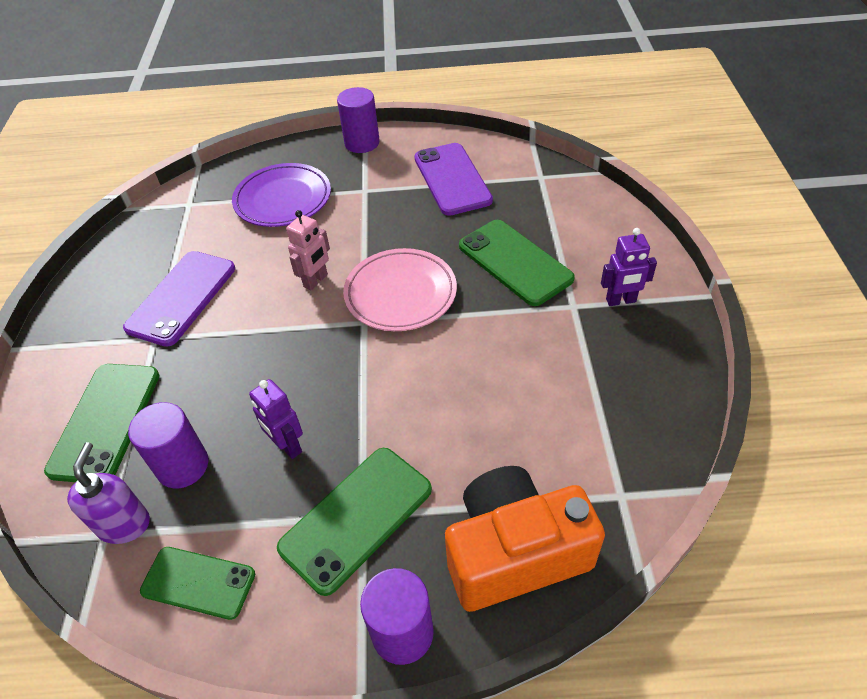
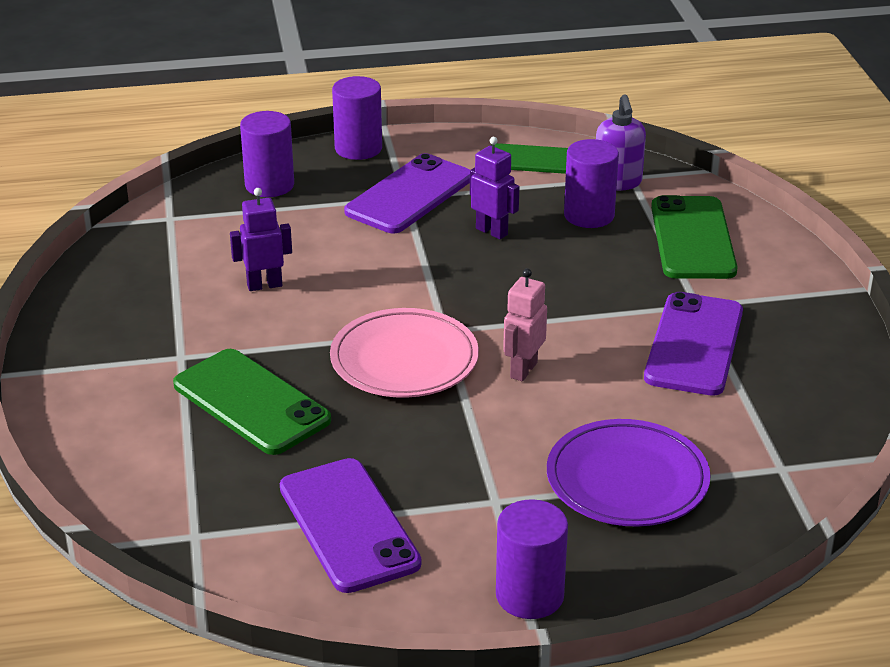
camera: 170 degrees right, 15 degrees down
green phone [277,448,432,596] -> purple phone [344,153,470,233]
orange camera [445,466,605,612] -> purple cylinder [240,111,294,197]
purple robot [601,228,657,306] -> purple robot moved to [230,188,292,291]

